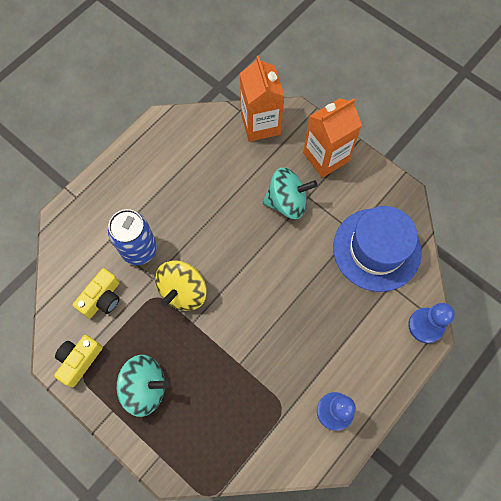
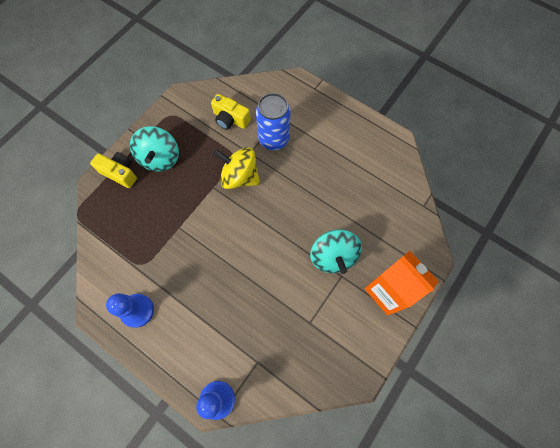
camera: 85 degrees right, 0 degrees up
yellow camera [54,335,103,387] -> yellow camera moved to [90,152,137,188]
orange carton [240,55,284,142] -> none
blue hat [333,206,422,292] -> none

